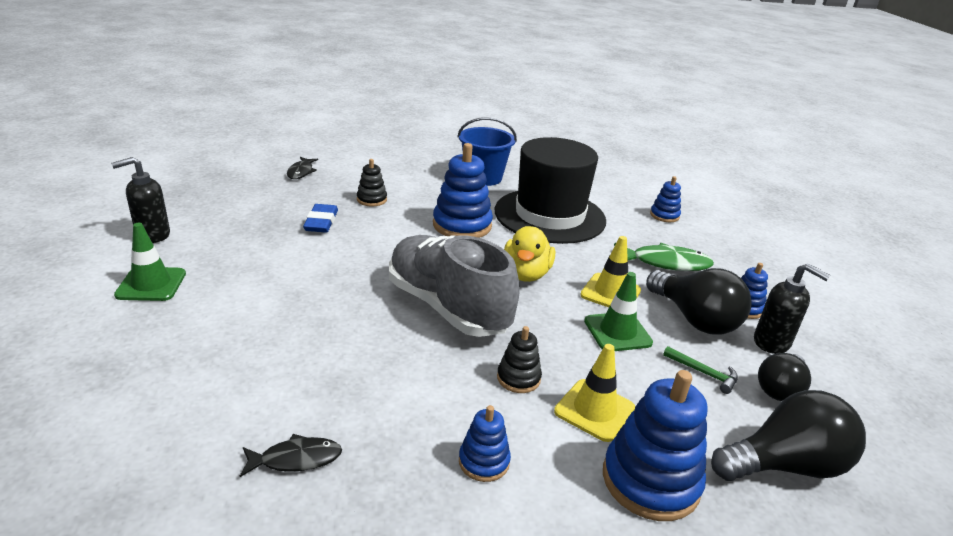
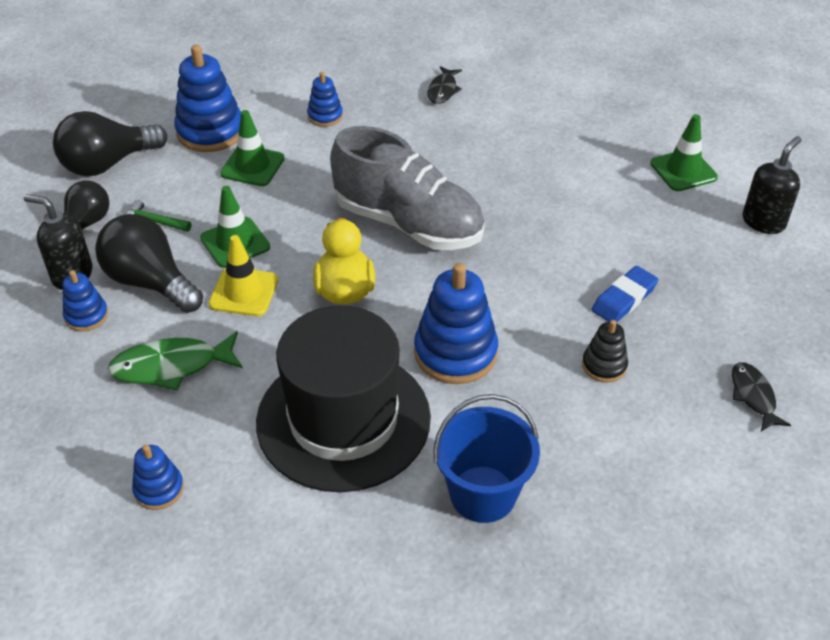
camera: 165 degrees right, 15 degrees up
black fish [240,434,342,477] -> black fish turned 45 degrees counterclockwise [428,66,462,104]
blue eraser [303,204,338,233] -> blue eraser turned 60 degrees clockwise [592,266,658,323]
black stacking toy [497,326,542,393] -> none
yellow traffic cone [554,344,635,442] -> green traffic cone [220,110,285,186]

